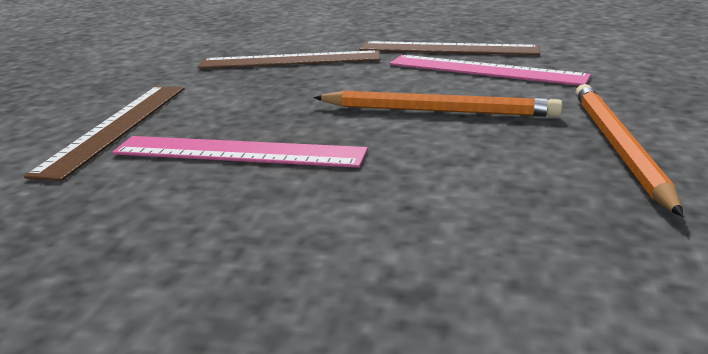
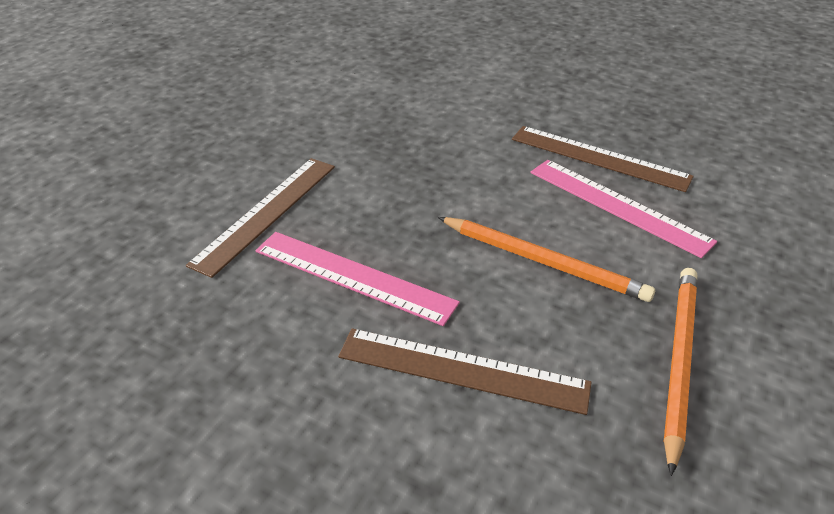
camera: 15 degrees right, 15 degrees up
brown ruler [198,50,380,69] -> brown ruler moved to [338,328,592,415]

